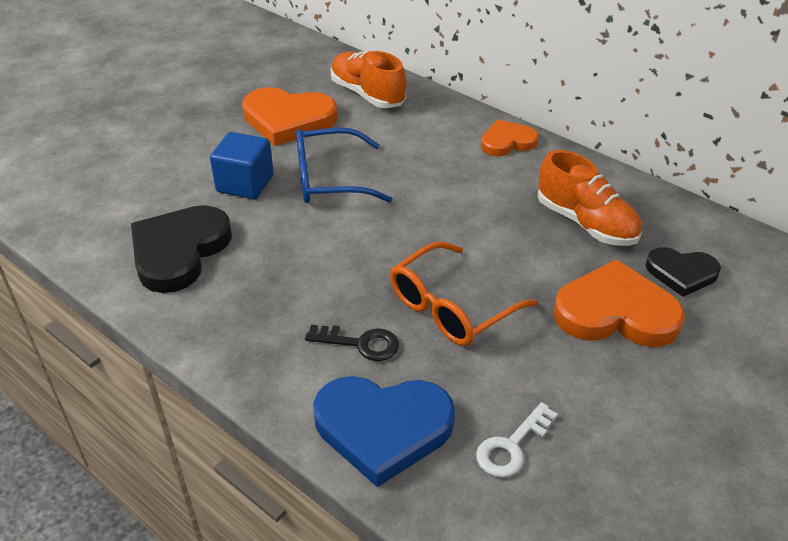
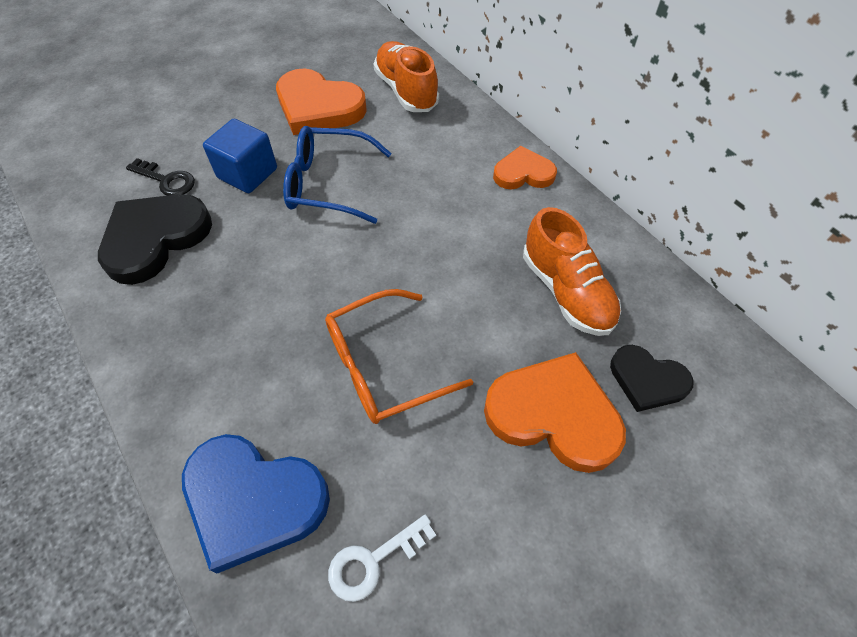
camera: 15 degrees right, 15 degrees up
black key [305,325,399,361] -> black key moved to [126,158,195,196]

